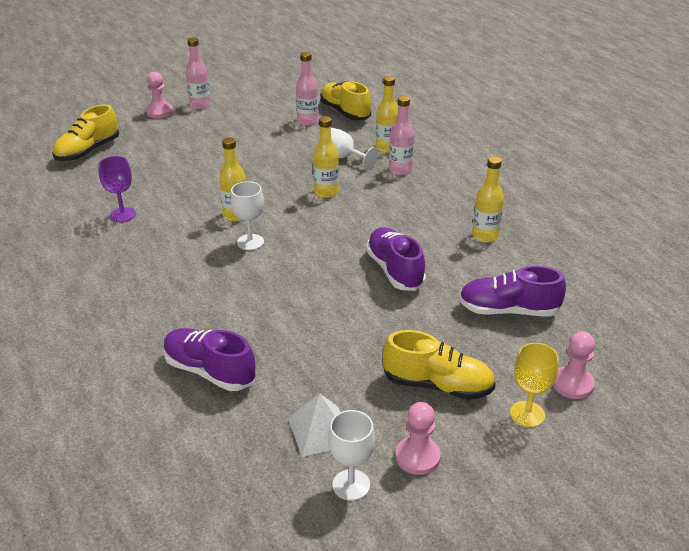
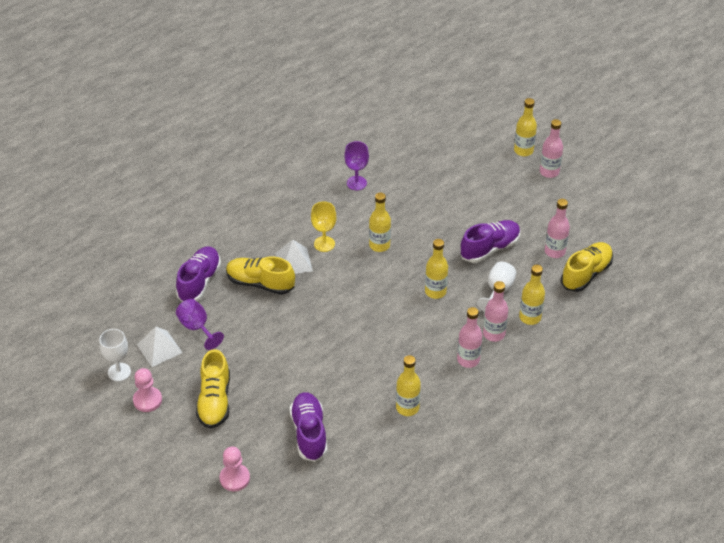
camera: 75 degrees right, 10 degrees up
yellow shoe [52,104,119,161] -> yellow shoe moved to [226,256,295,295]
pink pawn [146,72,173,118] -> yellow bottle [514,98,537,156]
white goblet [230,181,264,250] -> none
purple shoe [366,227,426,291] -> purple shoe moved to [460,220,520,263]
yellow goblet [510,343,559,427] -> yellow goblet moved to [311,202,336,252]
none -> purple goblet [176,299,224,350]
none -> white pyramid [276,240,313,274]
none -> pink bottle [457,307,482,368]

